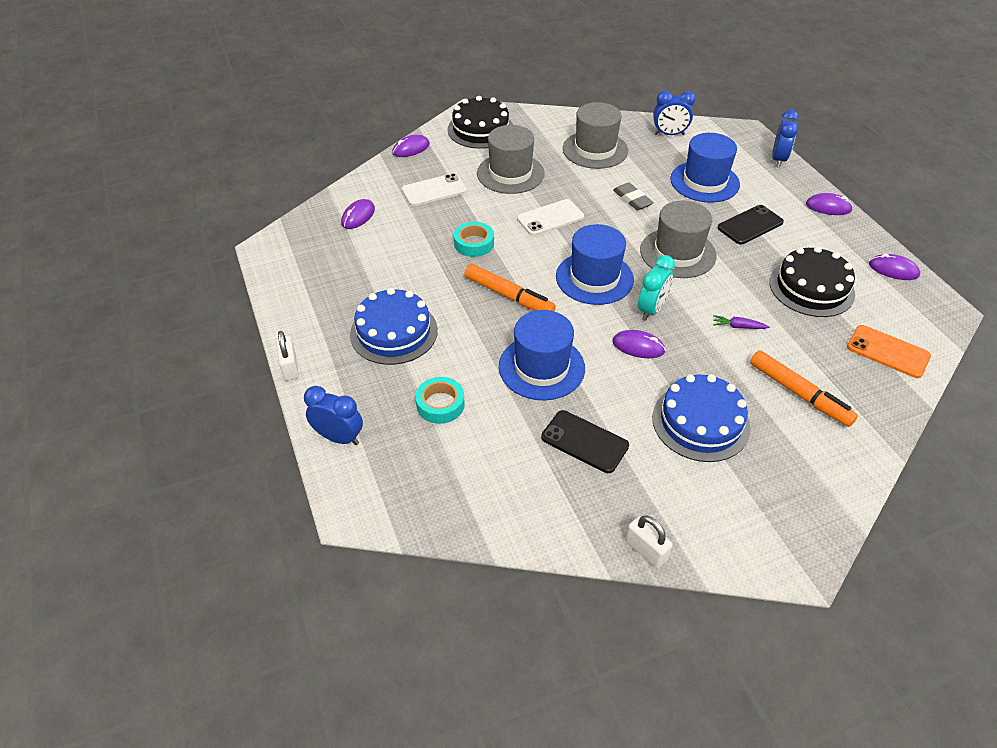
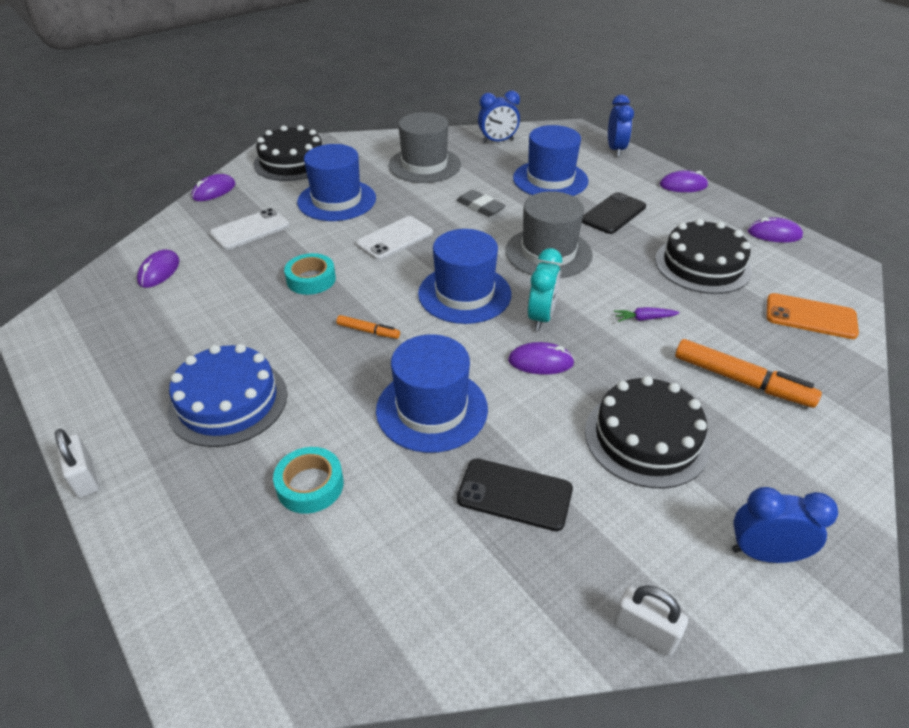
camera: 15 degrees left, 5 degrees down
blue clock [304,386,363,445] -> blue clock moved to [732,487,838,563]
orange marker [464,264,556,311] -> orange marker [337,315,400,339], size x0.52
grey hat [477,125,545,194] -> blue hat [297,144,376,221]
blue cake [652,374,750,462] -> black cake [585,376,710,488]

